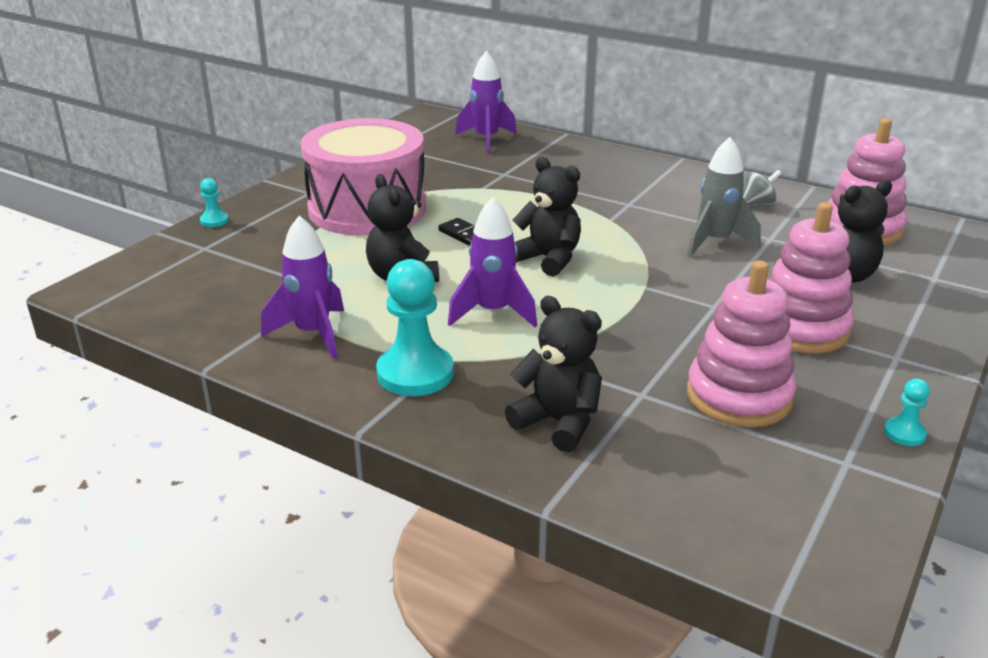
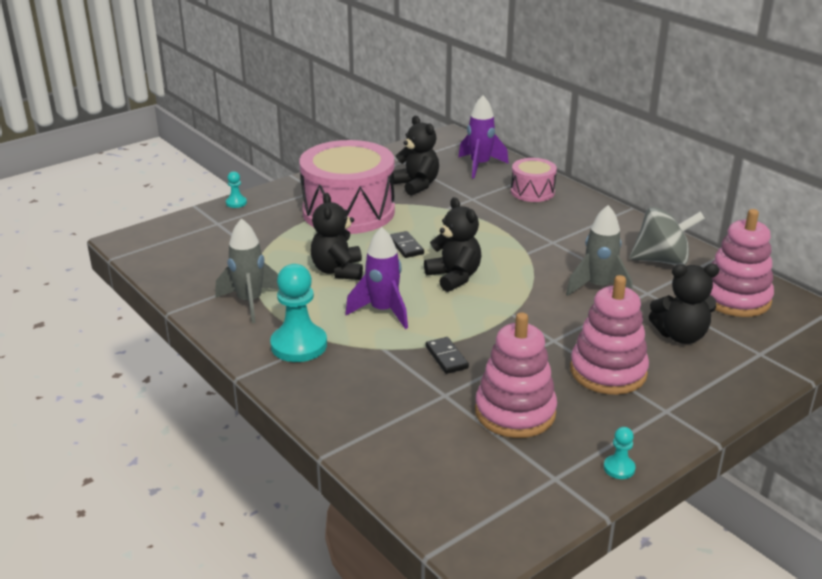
camera: 20 degrees right, 0 degrees up
purple rocket [261,215,344,359] -> grey rocket [215,218,279,323]
black teddy bear [505,296,602,452] -> black teddy bear moved to [391,116,439,196]
grey spinning top [743,170,782,206] -> grey spinning top [629,207,705,265], size x1.87
none -> black domino [426,337,469,374]
none -> pink drum [511,158,557,202]

